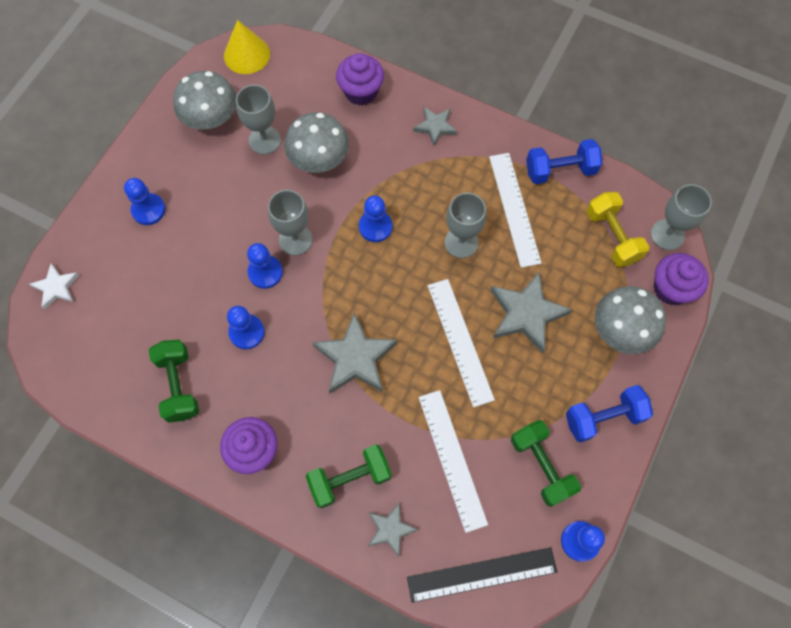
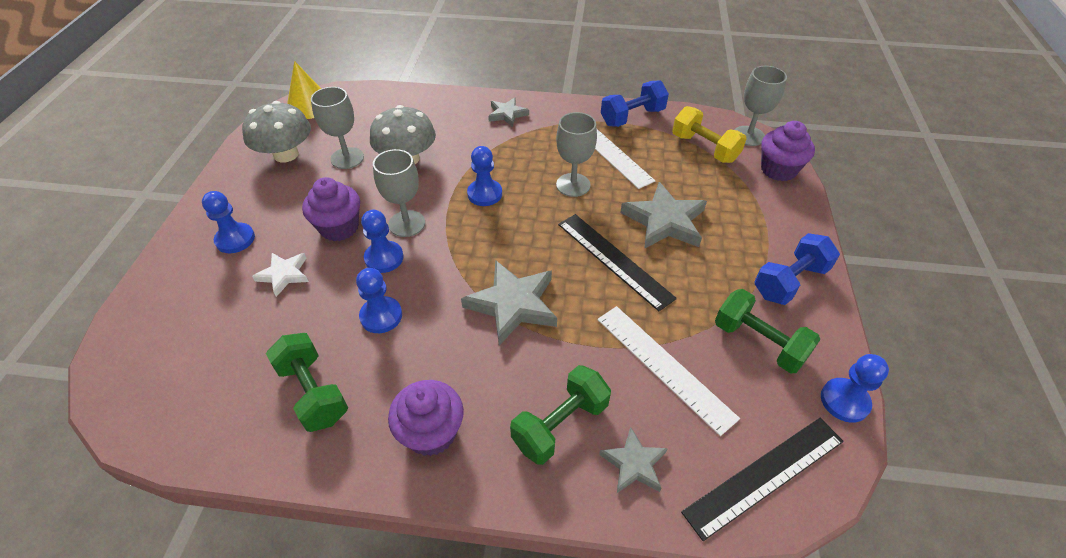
camera: 20 degrees left, 20 degrees down
white star [30,264,79,310] -> white star moved to [252,253,309,297]
purple cupcake [336,53,384,106] -> purple cupcake moved to [302,177,360,241]
white ruler [428,279,495,407] -> black ruler [558,214,677,311]
grey mushroom [595,286,666,354] -> none

